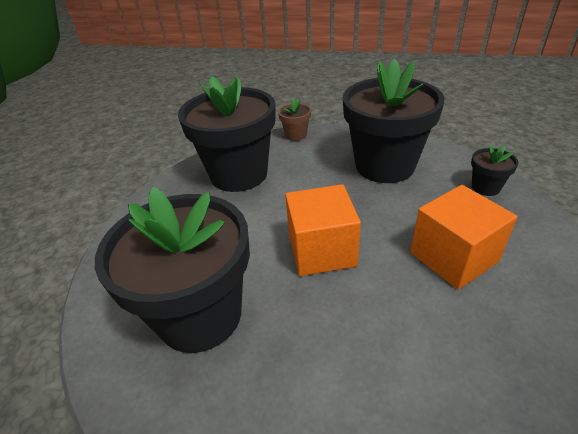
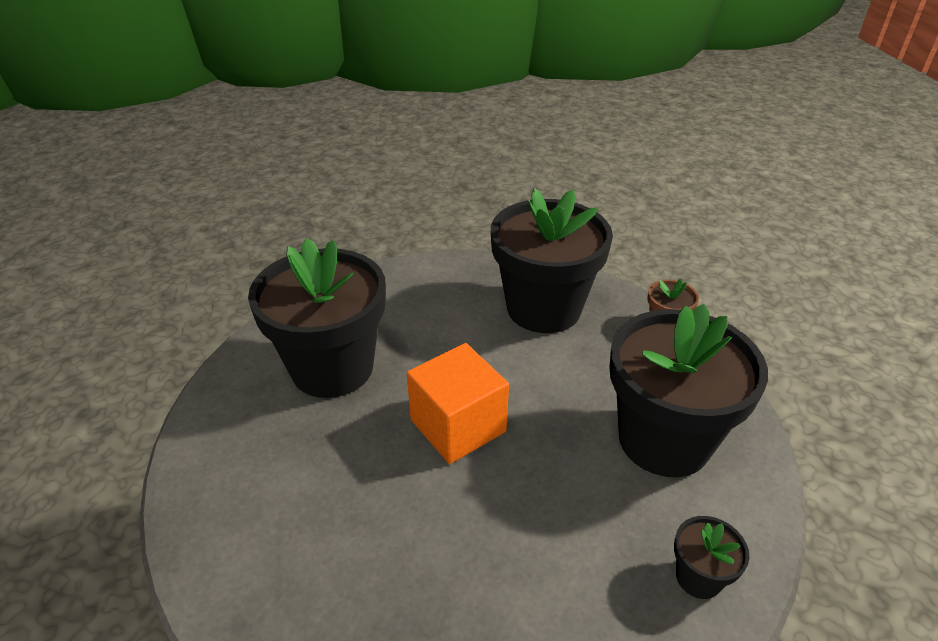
camera: 60 degrees right, 0 degrees up
orange cube [410,185,518,290] -> none

